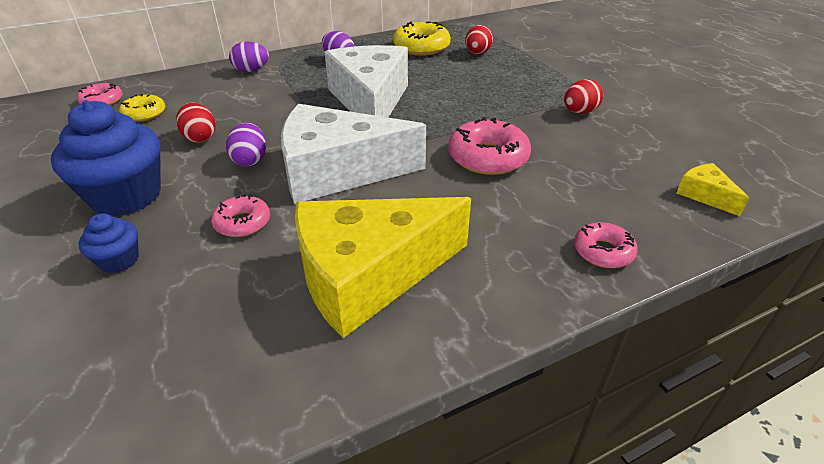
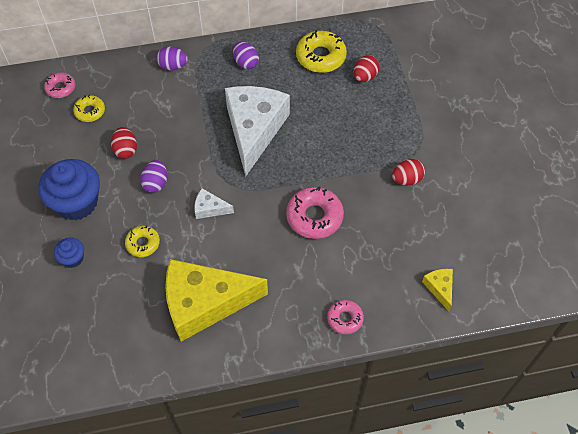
camera: 15 degrees right, 20 degrees up
pink donut [211,194,270,237] -> yellow donut [125,226,160,257]
white cheese [281,104,426,204] -> white cheese [194,188,234,219], size x0.41

